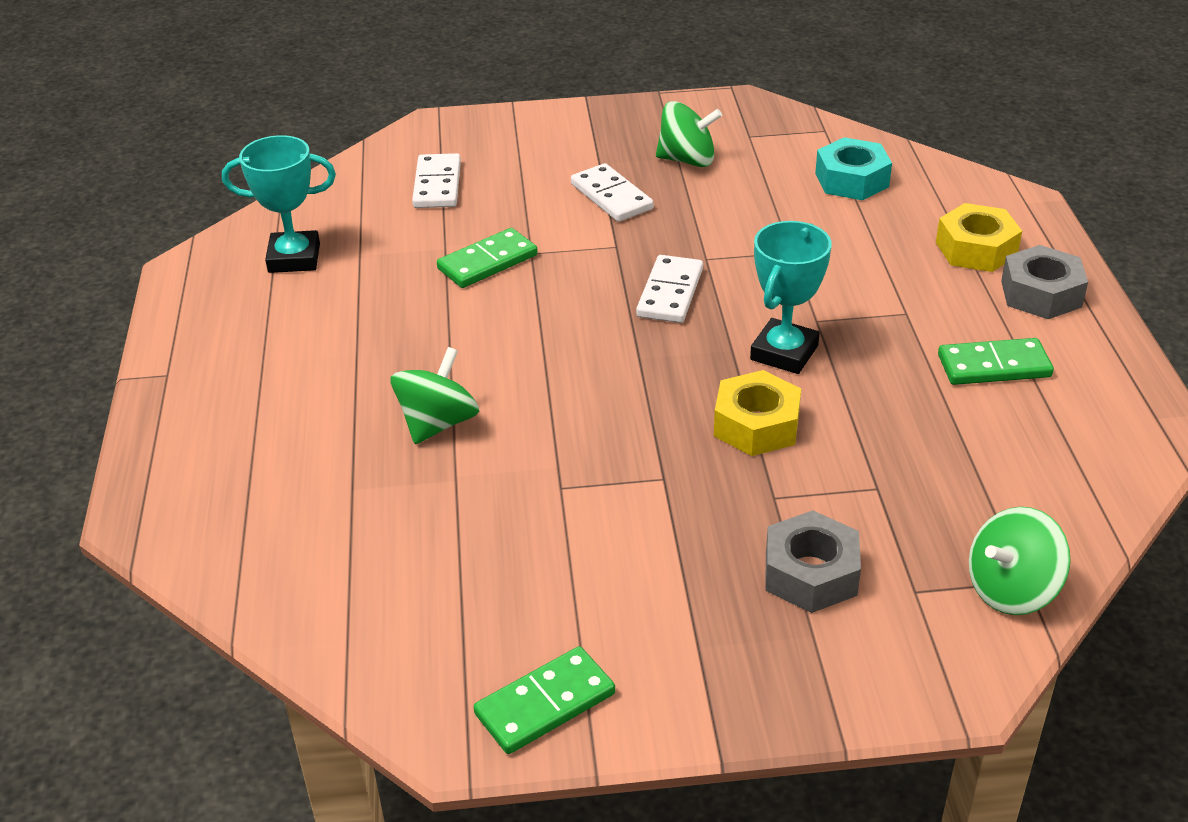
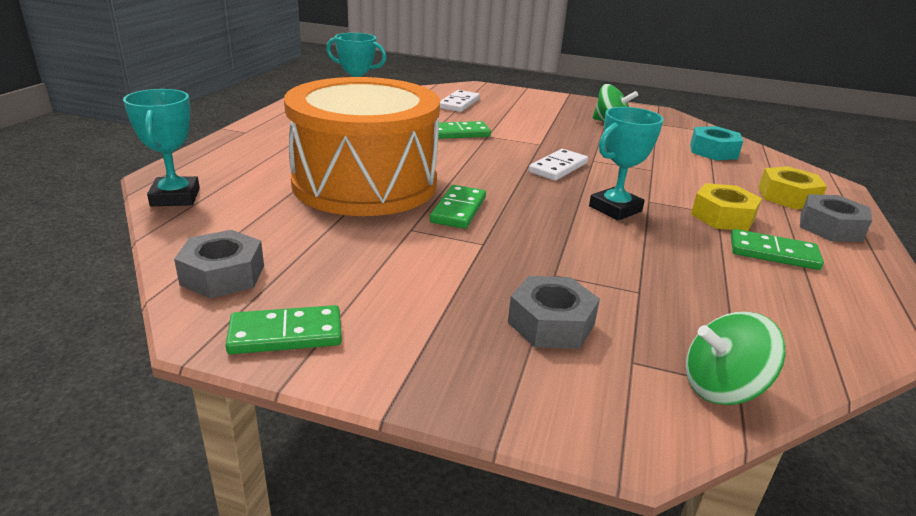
camera: 20 degrees right, 10 degrees down
green spinning top [390,347,479,444] -> orange drum [284,77,440,216]
white domino [571,163,653,222] -> none
yellow nut [714,370,801,456] -> yellow nut moved to [691,183,762,231]
none -> turquoise trophy [123,89,200,206]
none -> grey nut [174,230,264,299]
none -> green domino [430,185,486,229]

